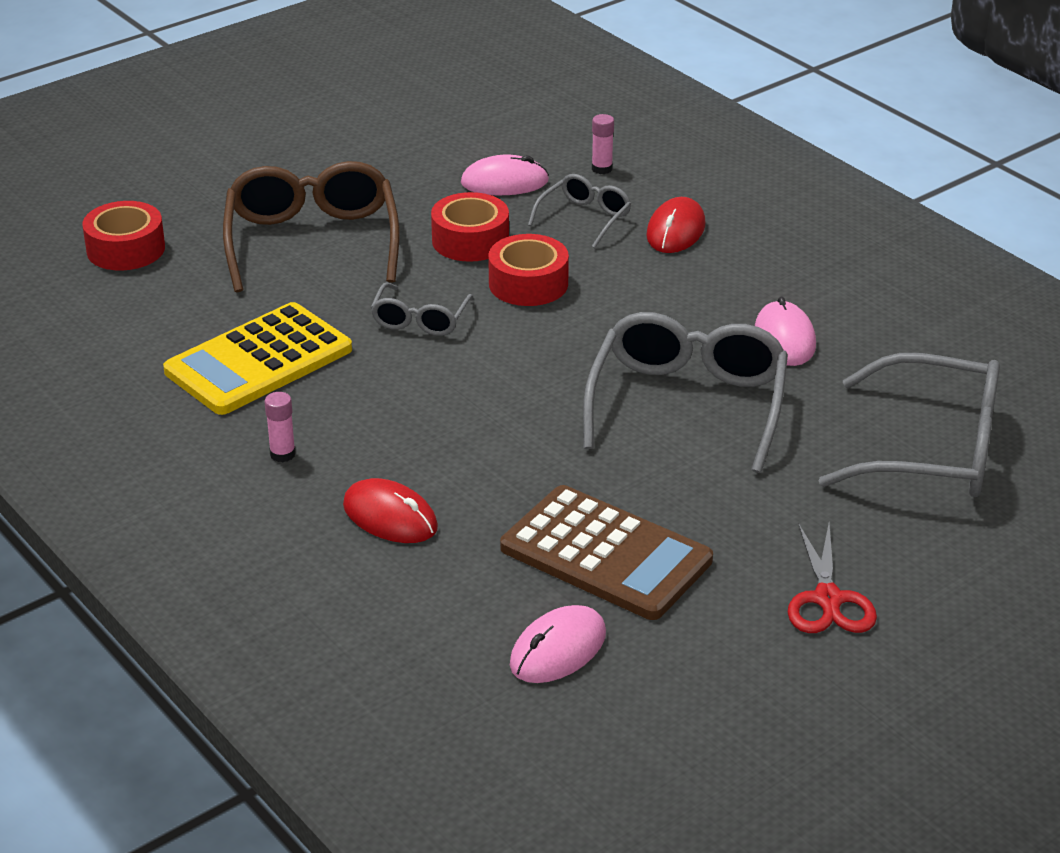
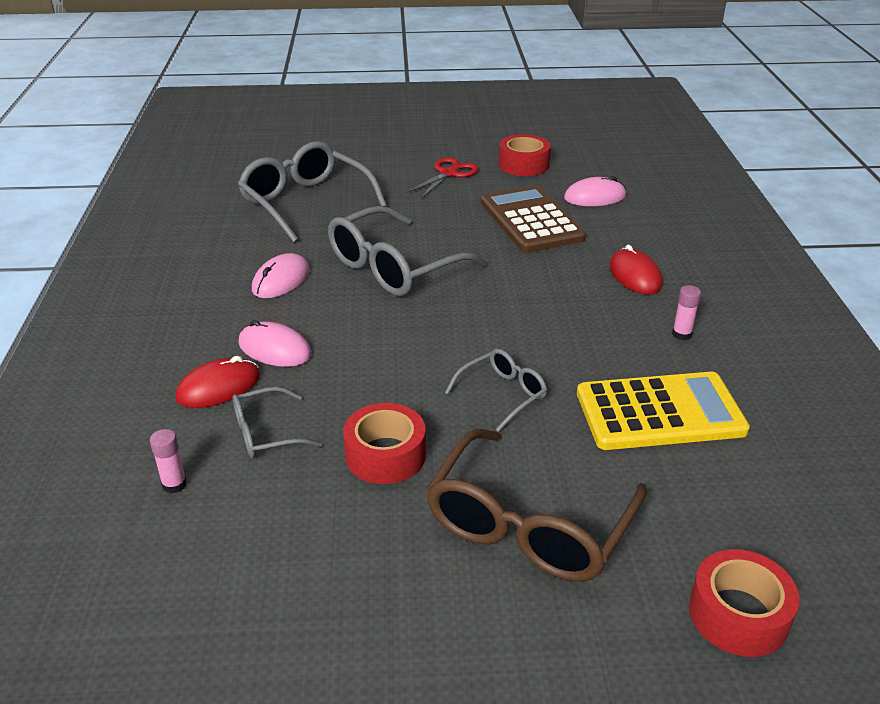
camera: 145 degrees left, 0 degrees up
pink mouse [461,155,549,195] -> pink mouse moved to [238,320,311,367]
red tape [488,234,569,306] -> red tape moved to [499,134,551,176]

